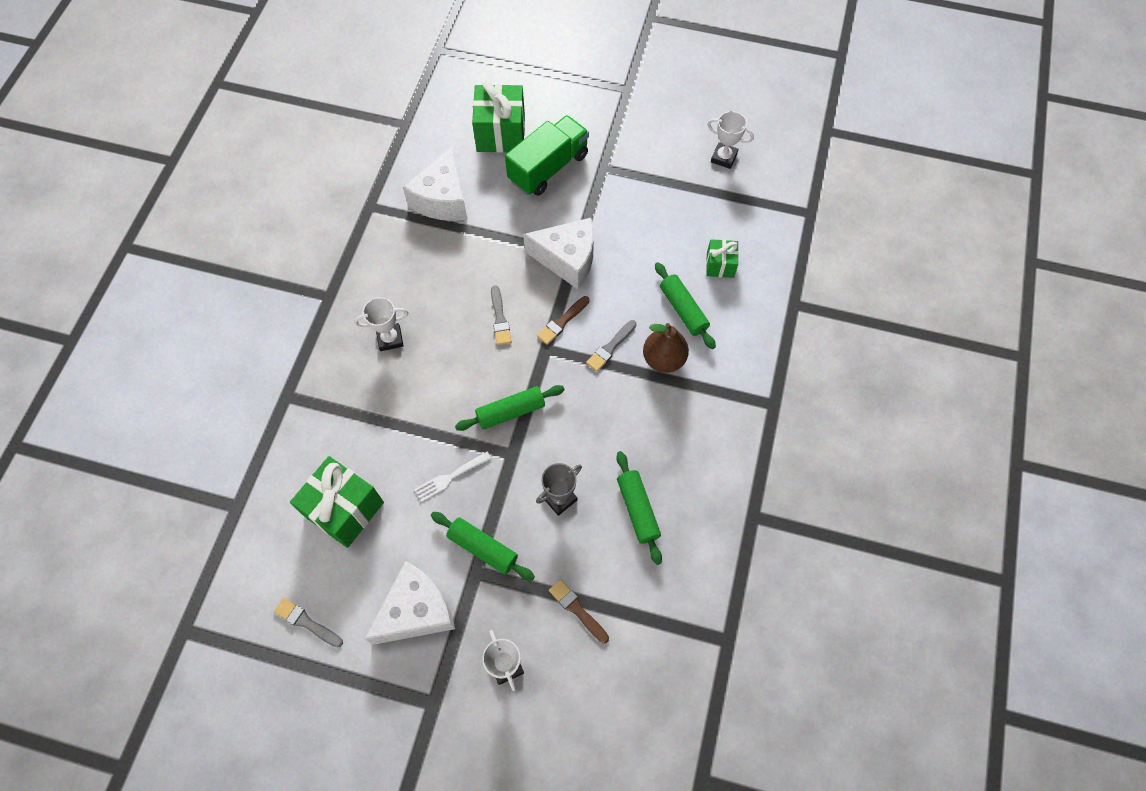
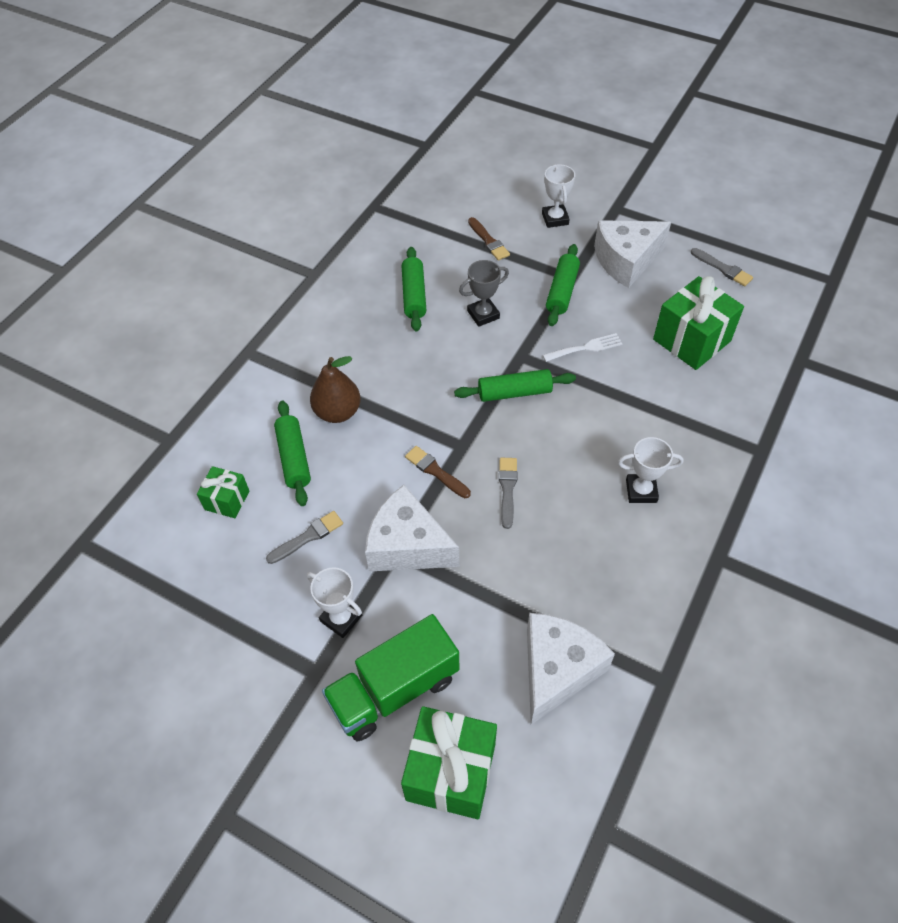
camera: 165 degrees left, 10 degrees down
green rolling pin [431,512,535,581] -> green rolling pin turned 60 degrees clockwise [546,244,580,326]
brown brush [537,296,590,345] -> brown brush turned 105 degrees counterclockwise [405,446,471,498]
grey brush [586,320,637,371] -> grey brush moved to [266,511,343,564]
white trophy [707,111,754,169] -> white trophy moved to [307,567,362,638]

